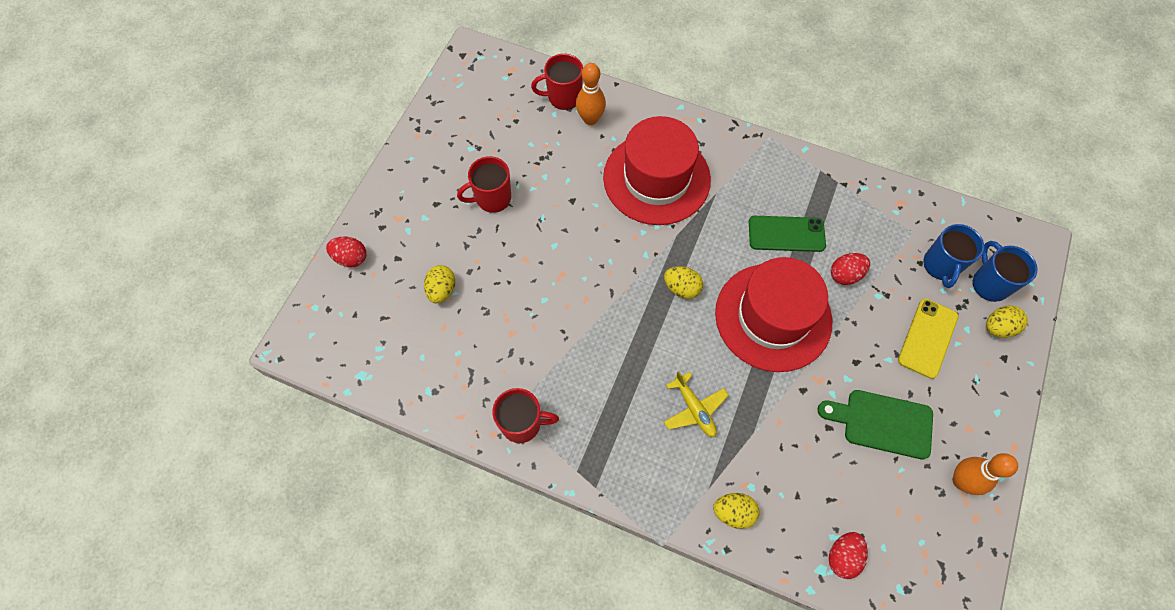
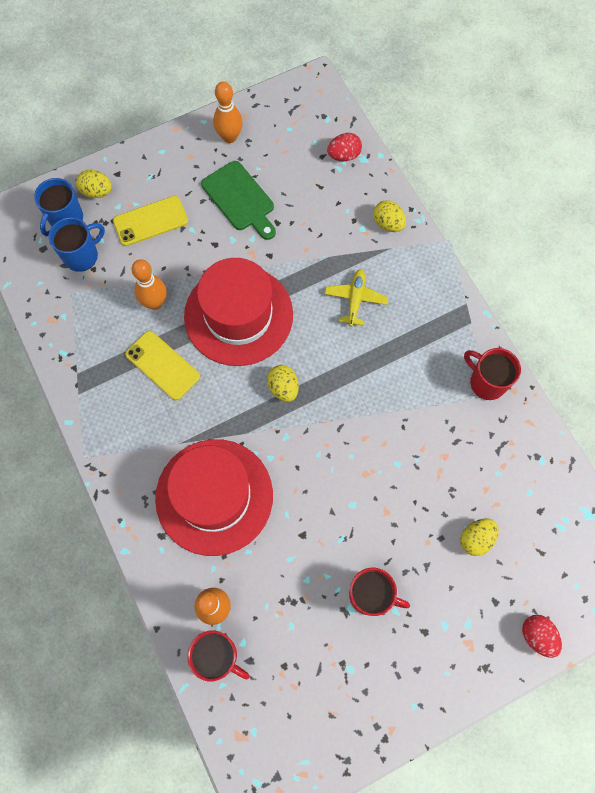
camera: 140 degrees left, 5 degrees up
green phone [749,216,826,252] -> yellow phone [125,331,200,400]
red egg [831,253,870,285] -> orange bowling pin [131,259,167,310]

